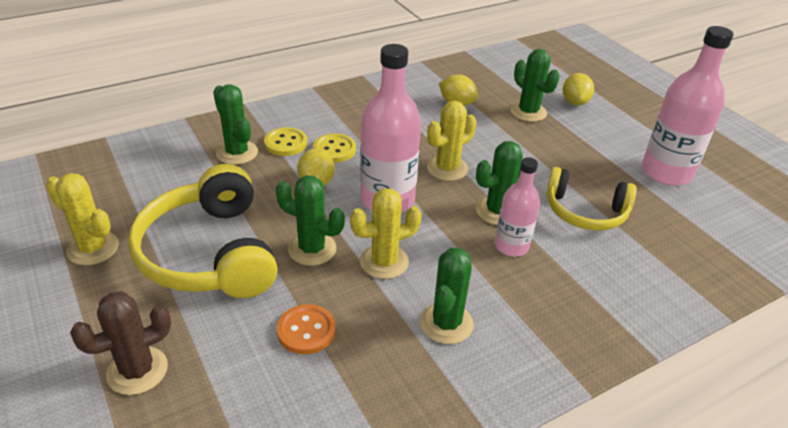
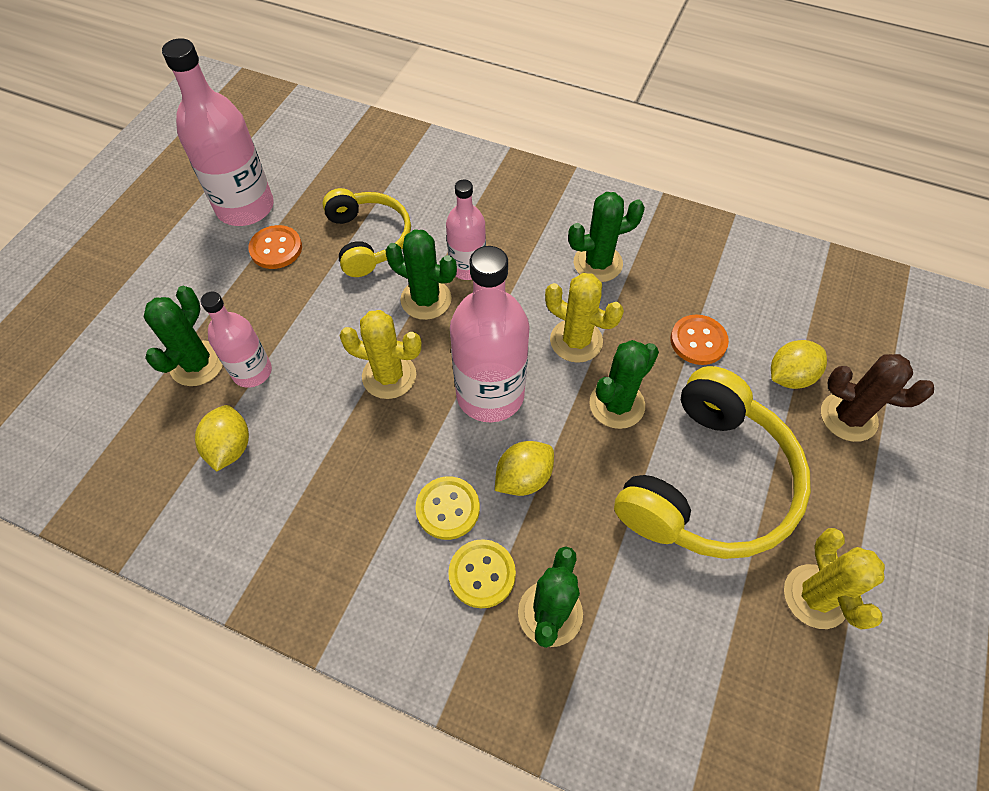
camera: 125 degrees left, 20 degrees up
green cactus [276,176,345,266] -> green cactus turned 60 degrees clockwise [589,340,659,429]
yellow lemon [563,73,594,106] -> yellow lemon moved to [771,340,827,389]
none -> pink bottle [201,292,272,388]
none -> orange button [248,225,302,269]

